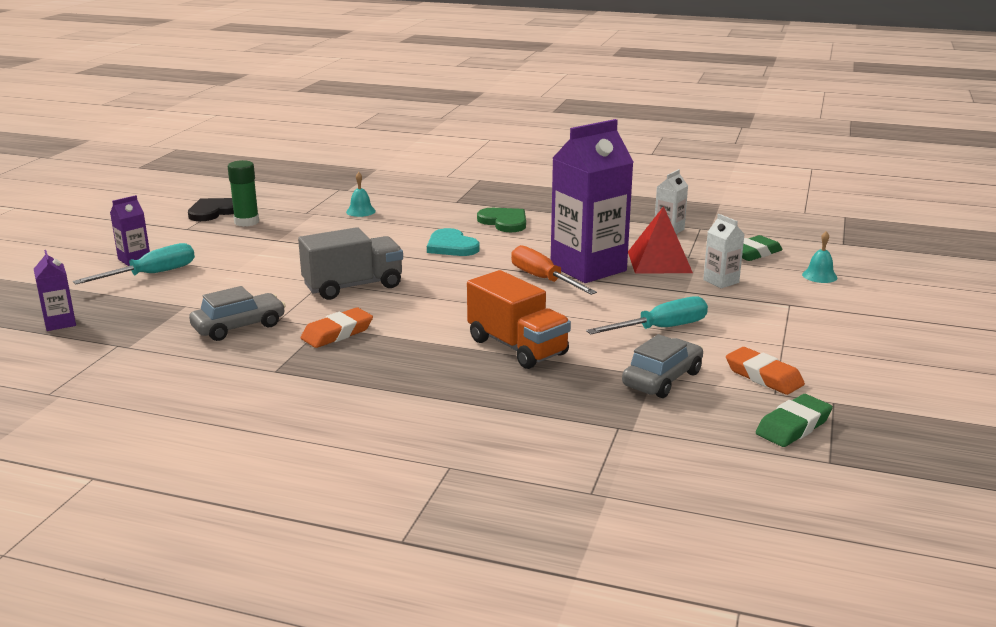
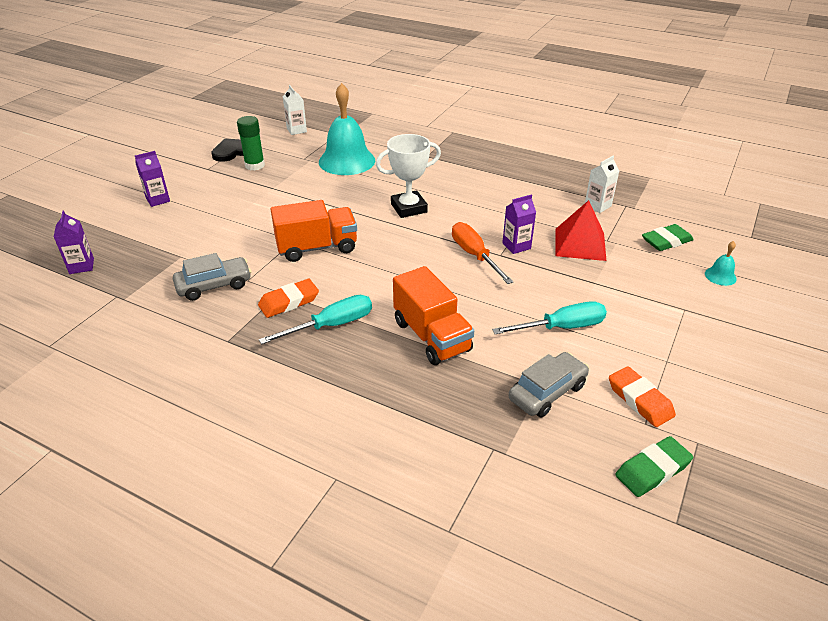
camera: 10 degrees right, 15 degrees up
turquoise screwdriver [73,243,195,284] -> turquoise screwdriver moved to [259,295,372,345]
grey truck [298,227,403,300] -> orange truck [271,200,357,262]
turquoise bell [346,172,376,217] -> turquoise bell [319,83,375,175], size x2.38
turquoise heart [427,228,480,256] -> white trophy [376,134,441,218]
green heart [477,208,526,232] -> none
purple carton [551,119,633,283] -> purple carton [502,194,536,254], size x0.45
white carton [703,214,745,288] -> white carton moved to [283,85,307,135]

